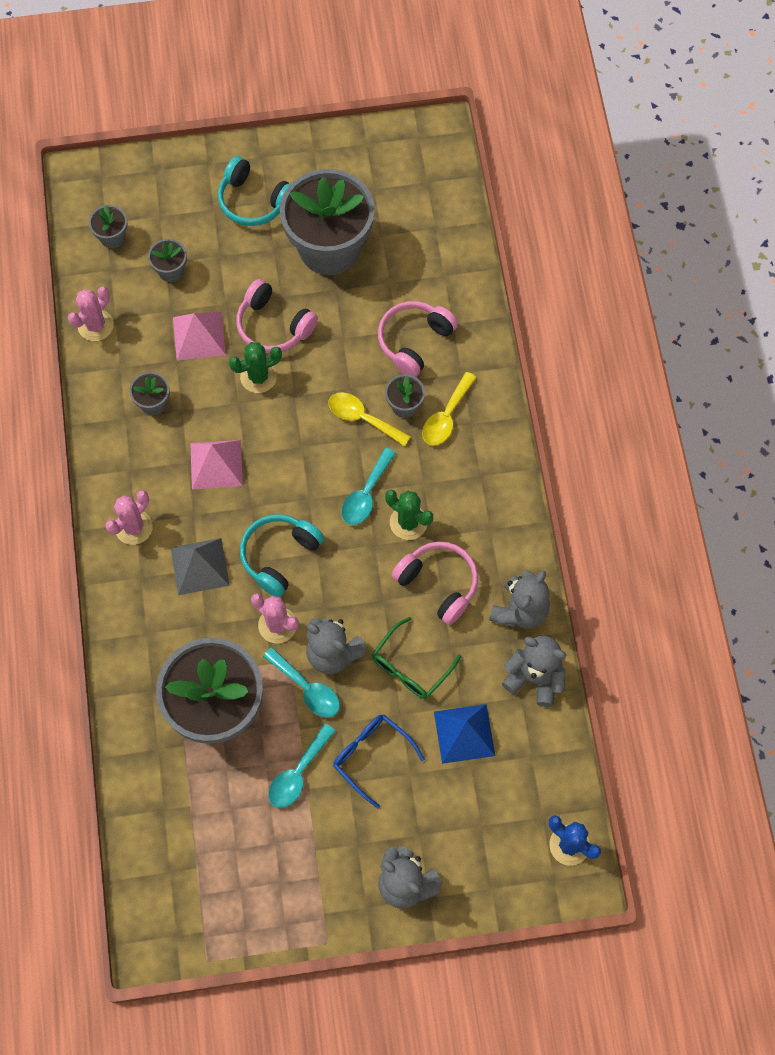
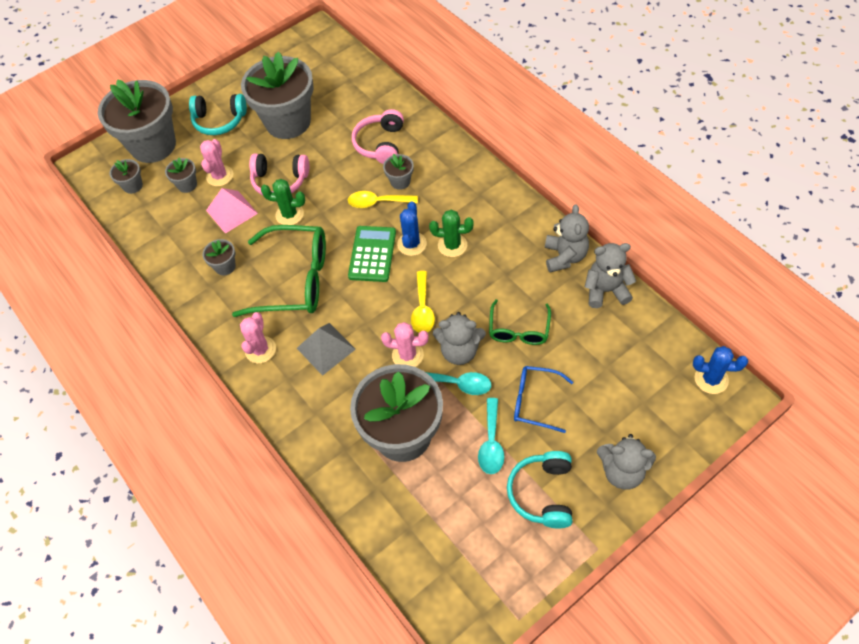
camera: 25 degrees left, 10 degrees down
pink cactus [68,286,114,341] -> pink cactus moved to [200,139,233,187]
pink pyramid [190,440,243,490] -> green glasses [232,225,326,317]
green cactus [229,342,282,393] -> green cactus turned 60 degrees clockwise [261,179,305,225]
turquoise headphones [240,514,324,597] -> turquoise headphones moved to [507,451,572,528]
turquoise spoon [341,448,396,525] -> blue cactus [397,201,427,256]
pink headphones [391,541,478,625] -> none
yellow spoon [422,372,477,445] -> yellow spoon moved to [411,271,435,333]
blue pyramid [434,704,495,764] -> none
none -> grey flower pot [98,79,176,163]
none -> green calculator [348,226,396,282]

